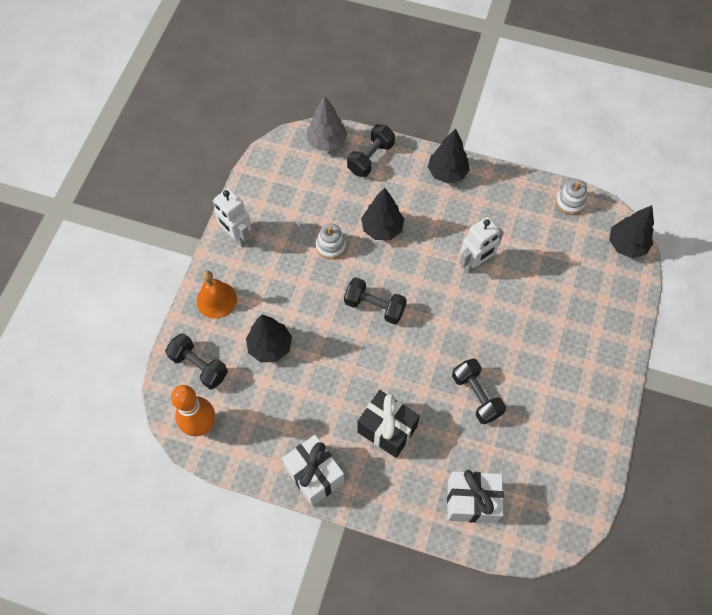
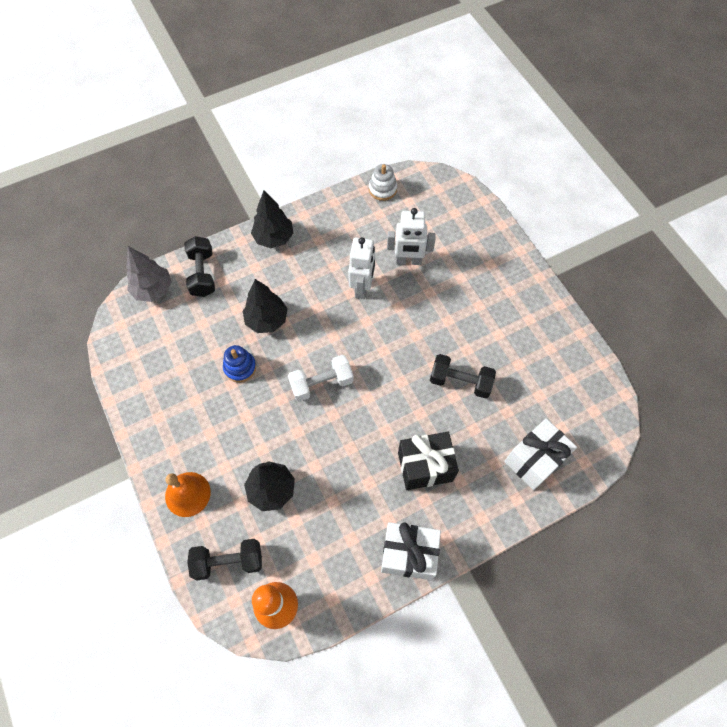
camera: 45 degrees left, 0 degrees up
white robot [213,188,252,247] -> white robot moved to [387,208,436,265]
white stacking toy [316,223,347,260] -> blue stacking toy [223,345,256,382]
black dumbbell [344,277,407,324] -> white dumbbell [288,355,354,402]
black tree [609,205,654,258] -> none

